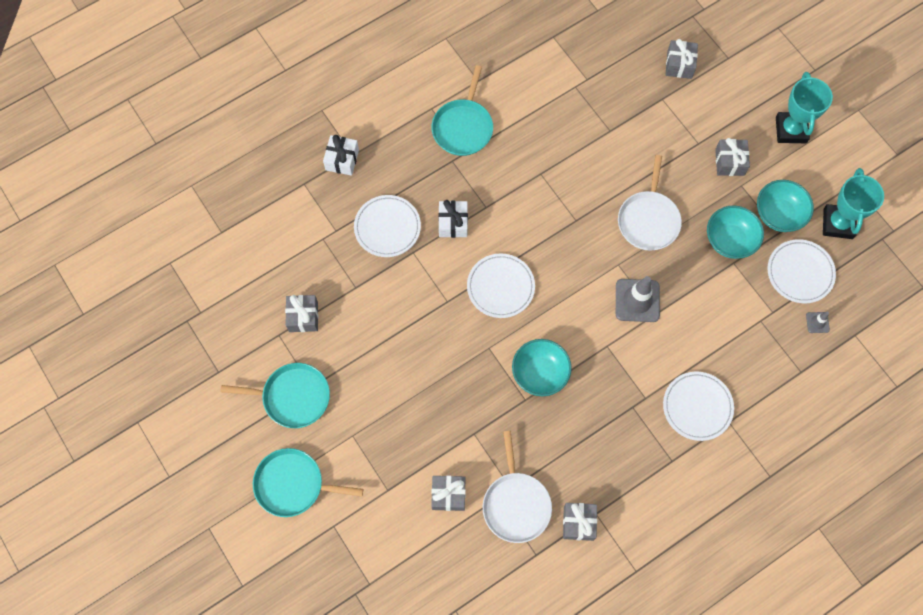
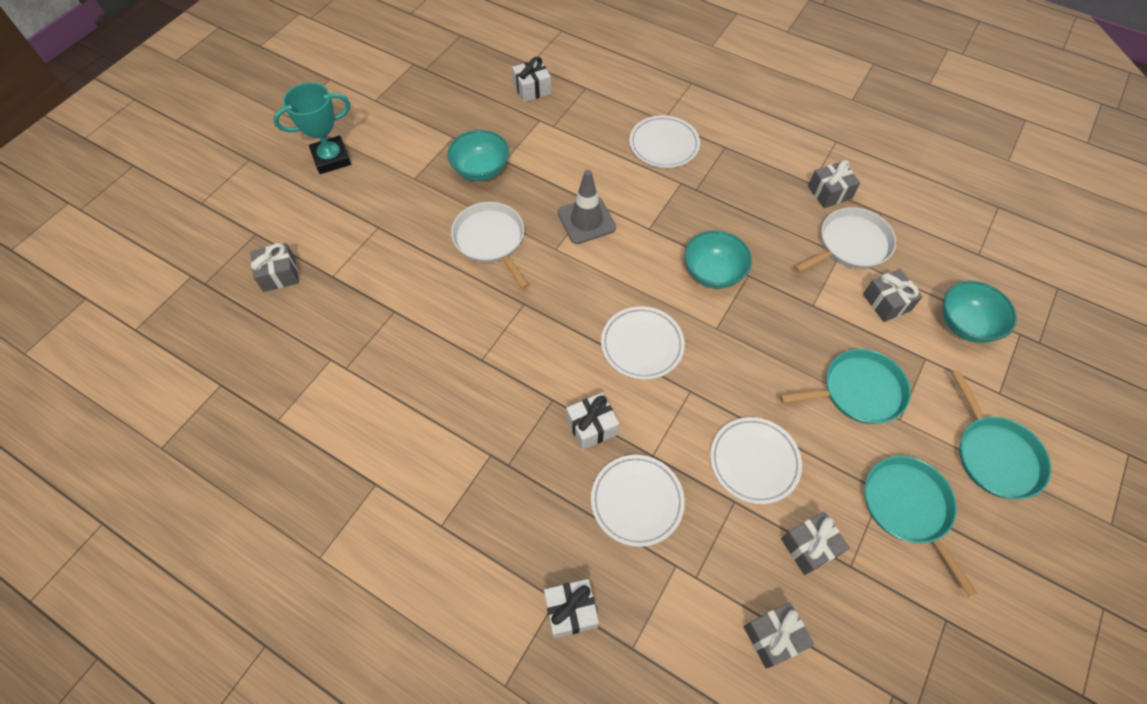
camera: 115 degrees left, 10 degrees down
turquoise pan [432,65,493,156] -> turquoise pan moved to [780,349,911,424]
white pan [618,155,682,250] -> white pan turned 105 degrees counterclockwise [451,202,529,289]
grey gift [715,138,750,176] -> grey gift moved to [744,602,814,669]
turquoise bowl [757,180,814,232] -> turquoise bowl moved to [943,281,1017,343]
white plate [767,239,836,303] -> white plate moved to [710,417,802,504]
grey traffic cone [806,312,830,333] -> white gift [512,57,551,102]
turquoise trophy [823,168,884,239] -> none

